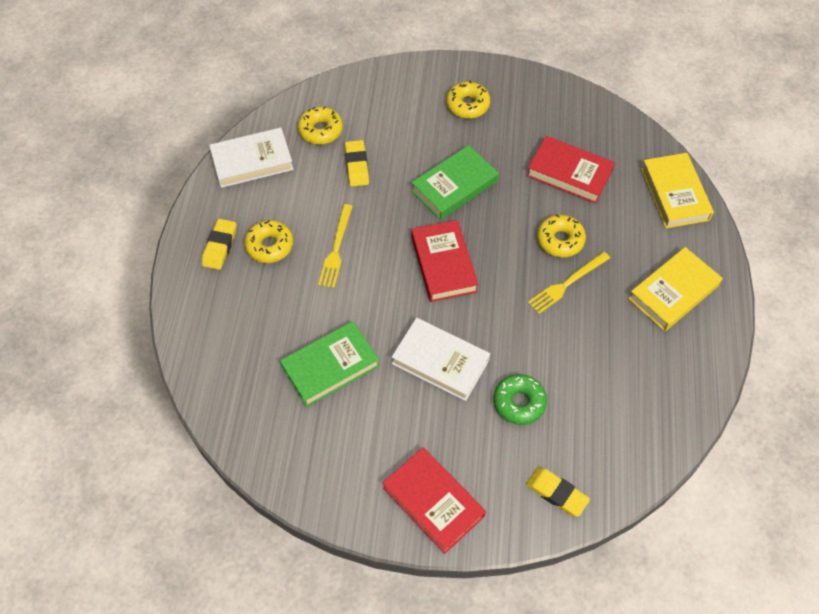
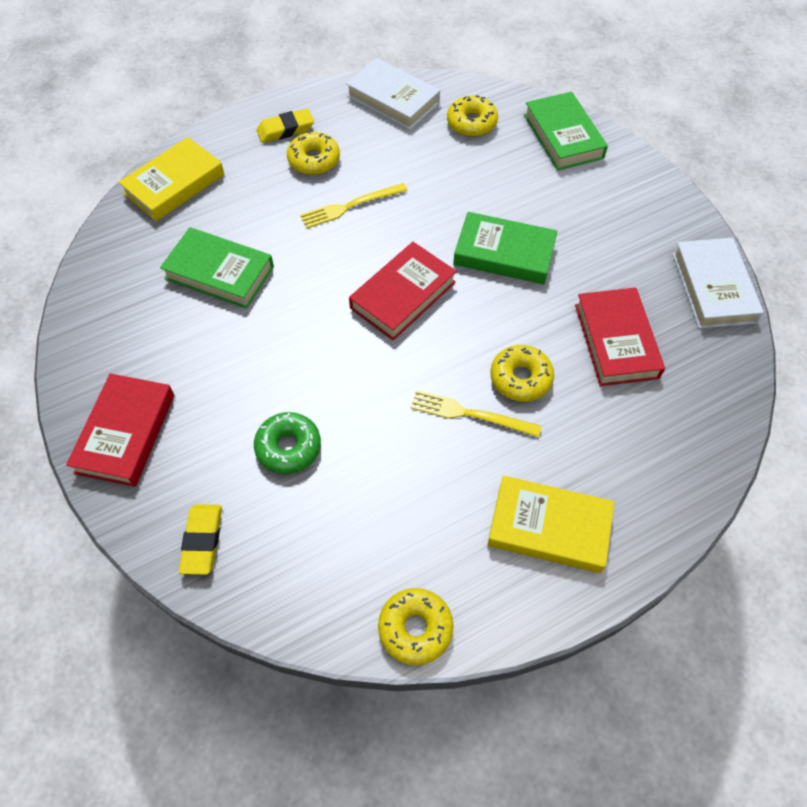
camera: 55 degrees right, 0 degrees up
yellow eraser [345,140,369,187] -> none
white book [392,318,490,401] -> white book moved to [672,238,764,329]
yellow donut [446,81,490,119] -> yellow donut moved to [378,588,454,665]
yellow book [641,153,714,228] -> yellow book moved to [118,137,225,221]
none -> green book [524,92,608,170]

